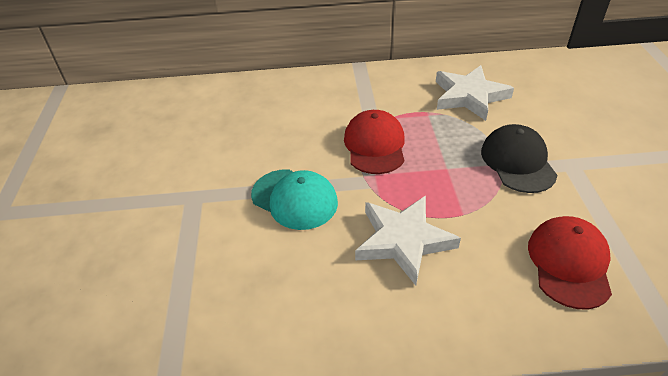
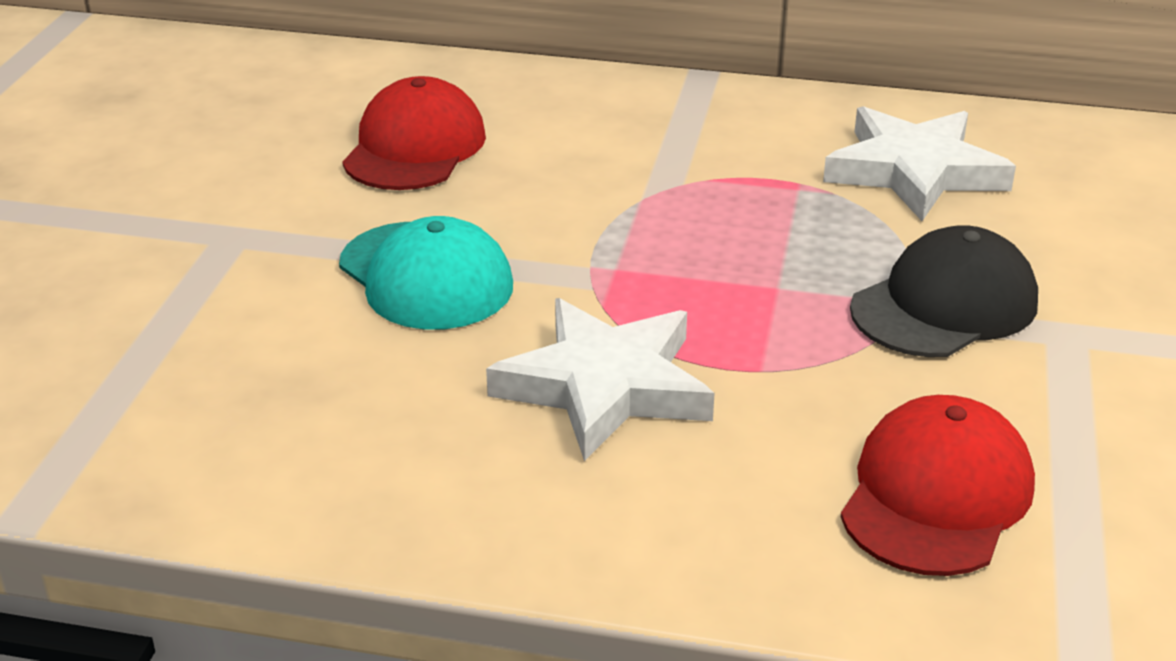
camera: 15 degrees right, 10 degrees down
red cap [344,110,405,174] -> red cap moved to [342,76,486,190]
black cap [481,124,558,193] -> black cap turned 45 degrees clockwise [850,225,1038,357]

